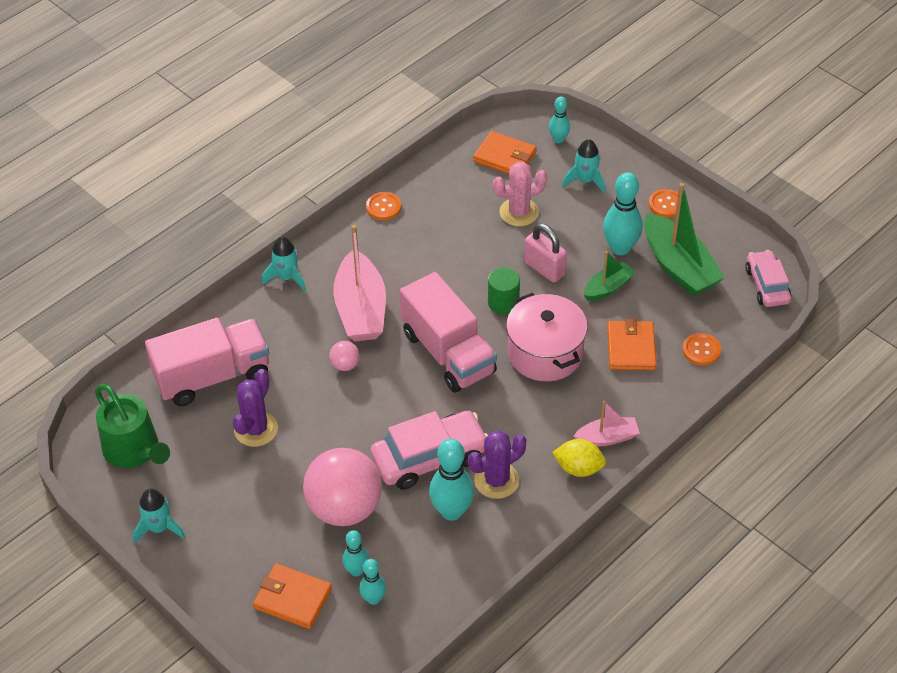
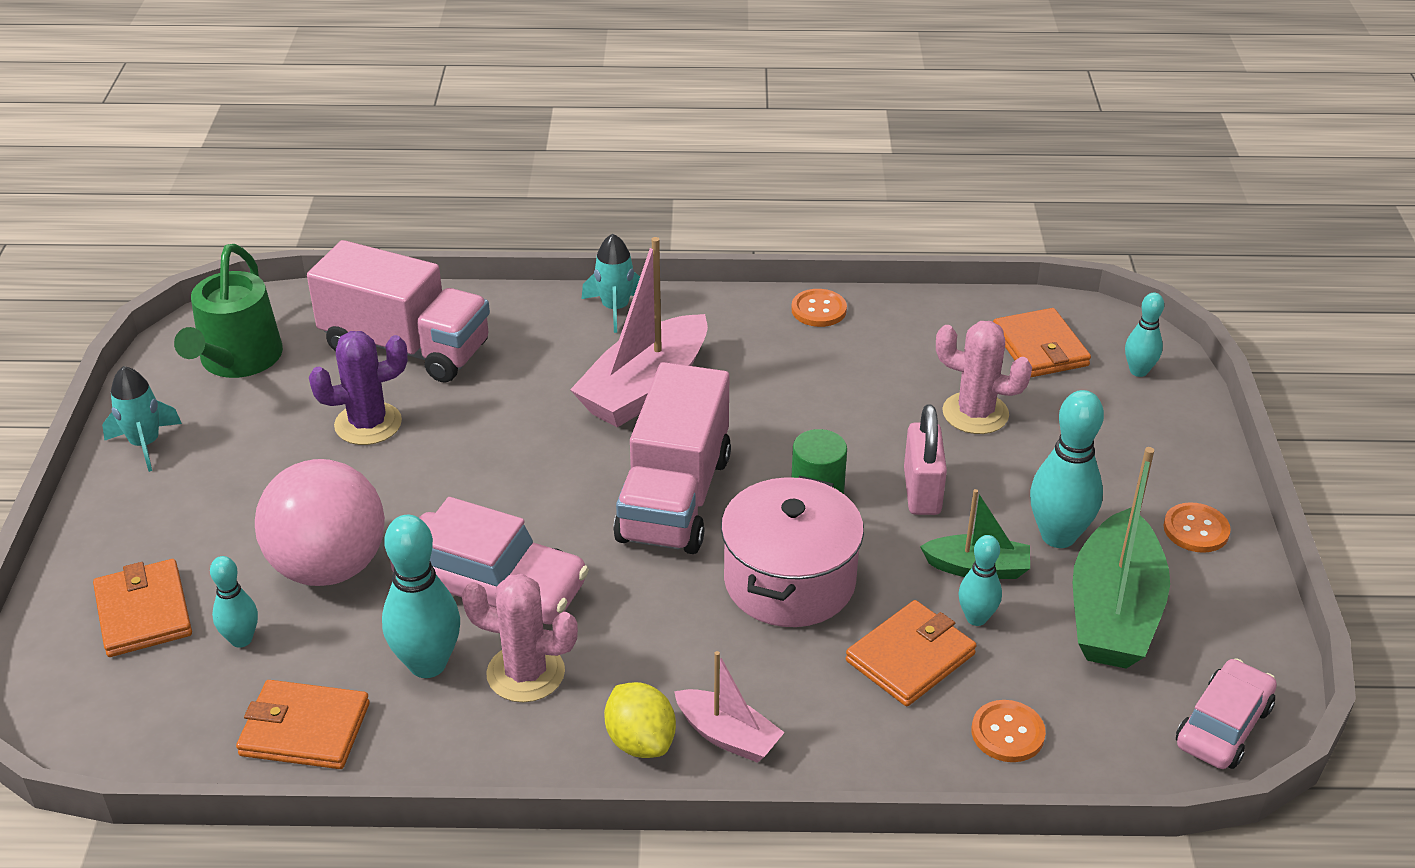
camera: 45 degrees right, 10 degrees down
pink ball [329,341,360,371] -> none
turquoise bowling pin [359,559,386,605] -> turquoise bowling pin moved to [958,535,1002,626]
purple cactus [468,430,526,499] -> pink cactus [462,574,578,702]
turquoise rocket [562,139,605,193] -> none
none -> orange wallet [236,680,370,769]

